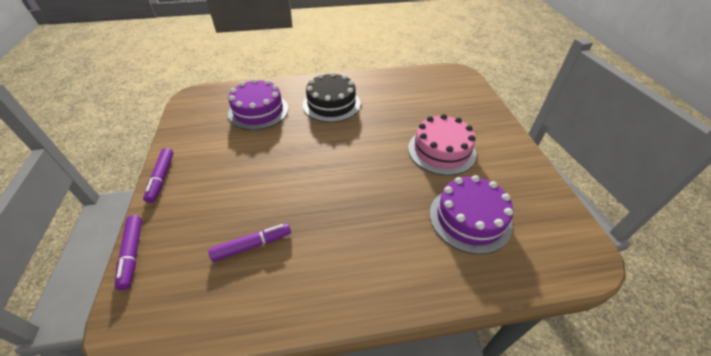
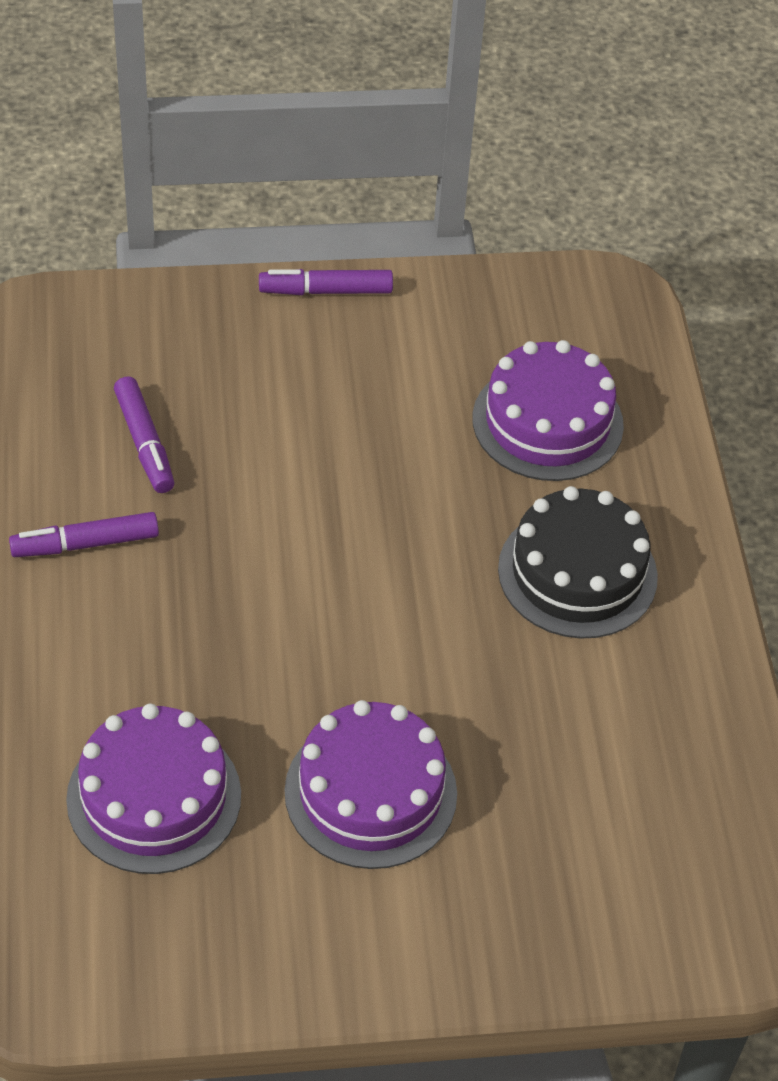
camera: 90 degrees right, 5 degrees up
purple marker [115,215,142,290] -> purple marker moved to [9,512,159,557]
pink cake [408,114,476,175] -> purple cake [284,700,457,869]

